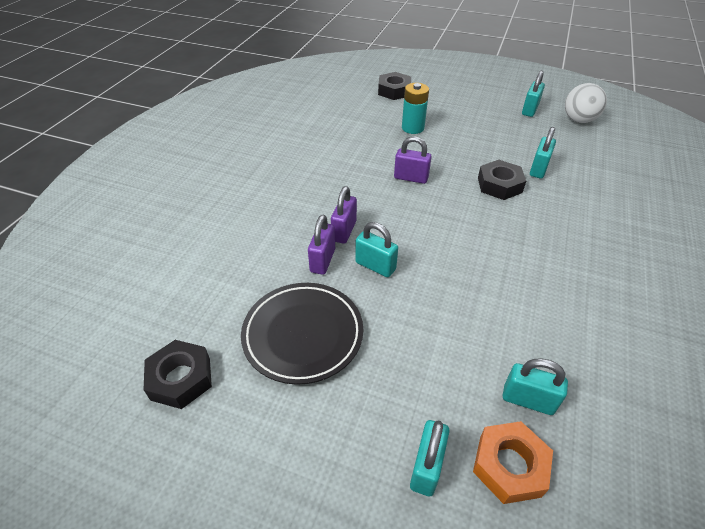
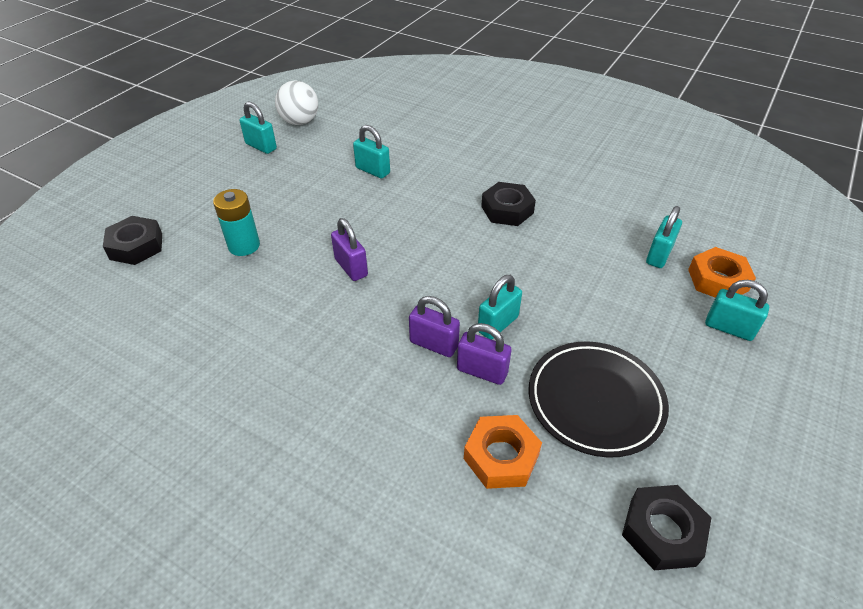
camera: 80 degrees left, 0 degrees up
purple padlock [394,136,432,184] -> purple padlock turned 60 degrees counterclockwise [331,218,368,281]
black nut [478,160,526,200] -> black nut moved to [481,182,536,226]
none -> orange nut [464,415,542,489]

